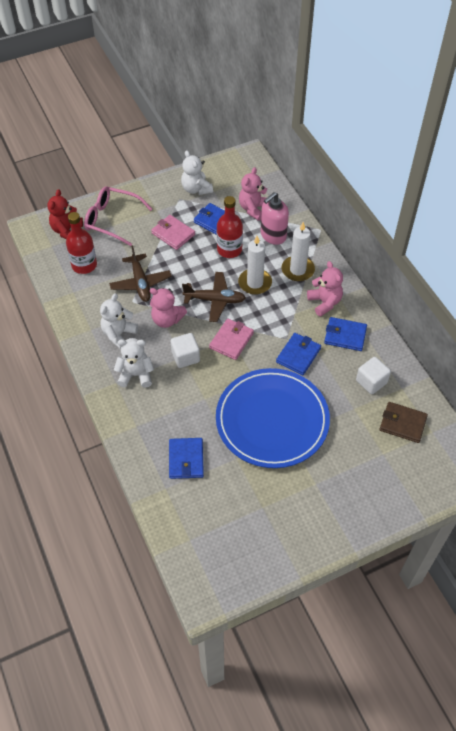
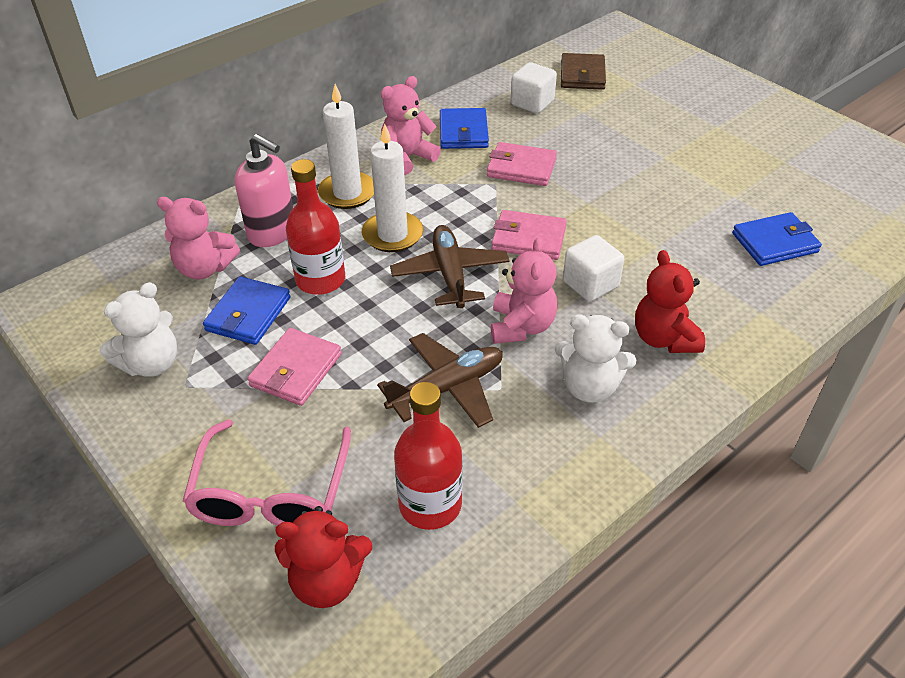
camera: 105 degrees left, 10 degrees down
white teddy bear [114,338,154,388] -> red teddy bear [635,250,705,353]
blue plate [216,368,330,468] -> none
blue wallet [276,333,321,375] -> pink wallet [487,142,557,186]

